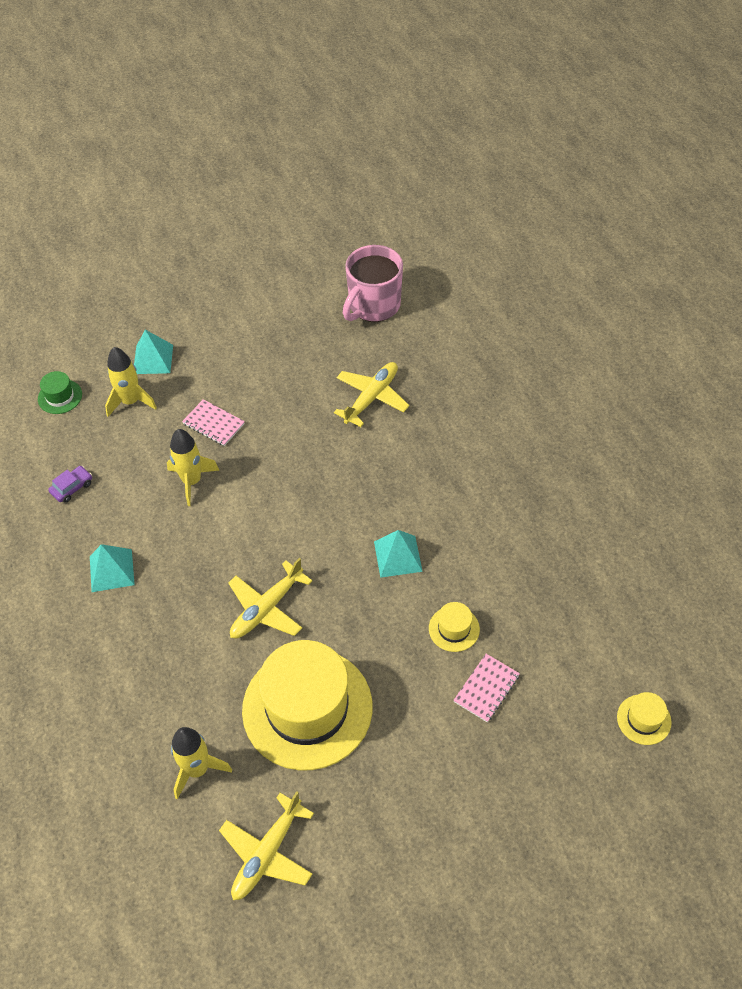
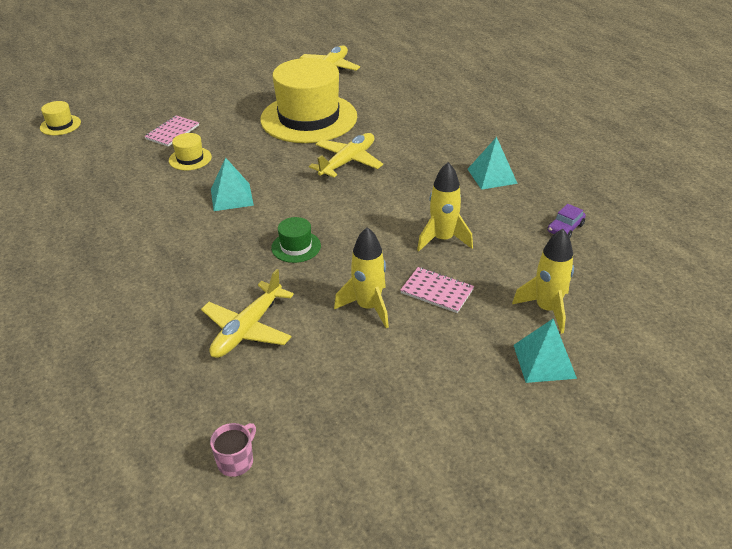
camera: 175 degrees right, 15 degrees down
green hat [38,371,82,414] -> green hat moved to [271,217,321,263]
yellow rocket [171,727,232,800] -> yellow rocket moved to [334,227,389,328]
pink mug [343,245,403,322] -> pink mug [210,423,256,477], size x0.44

